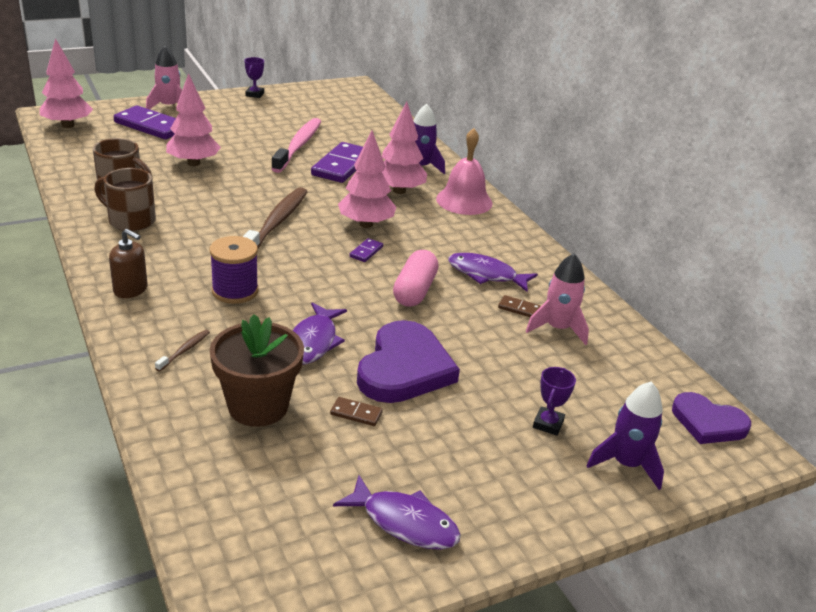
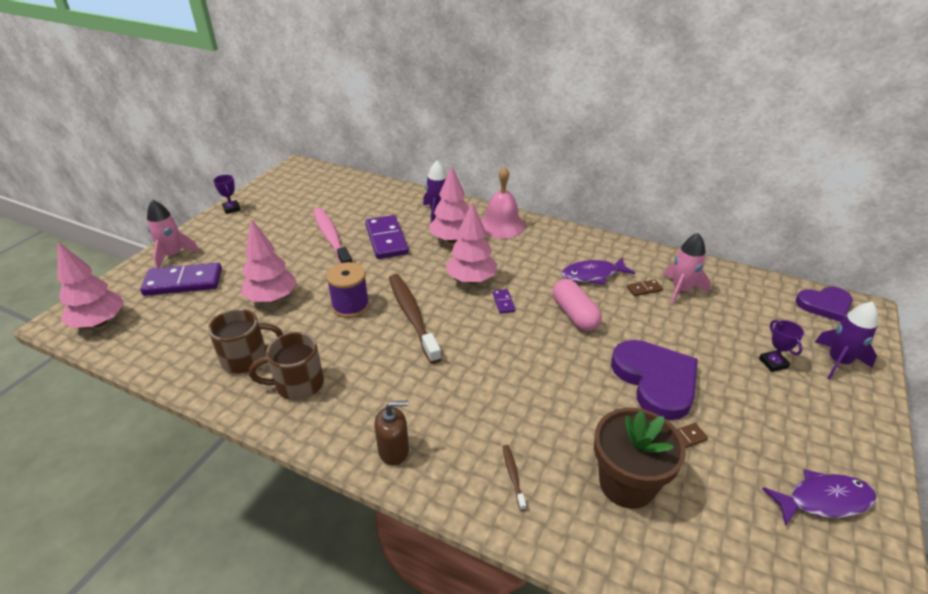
camera: 35 degrees left, 5 degrees up
purple spool [210,236,259,304] -> purple spool moved to [326,262,369,318]
purple fish [293,303,347,364] -> none

